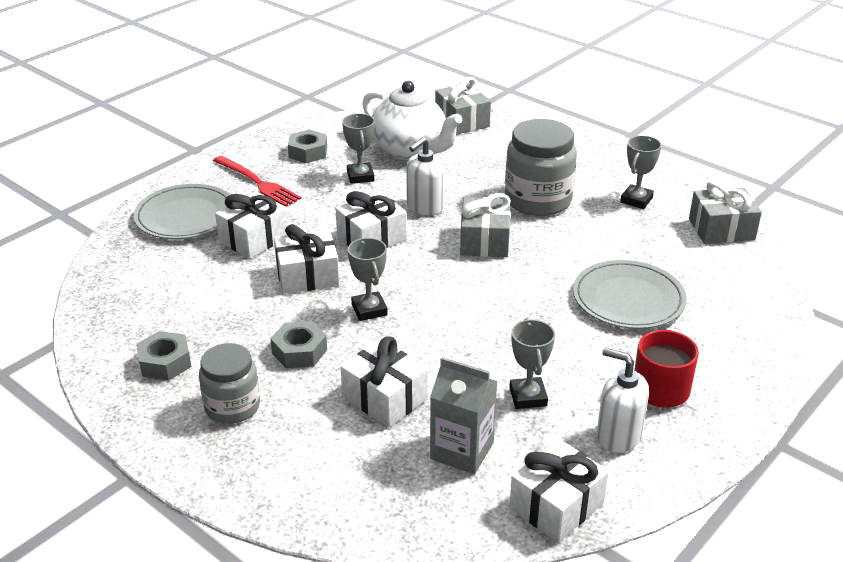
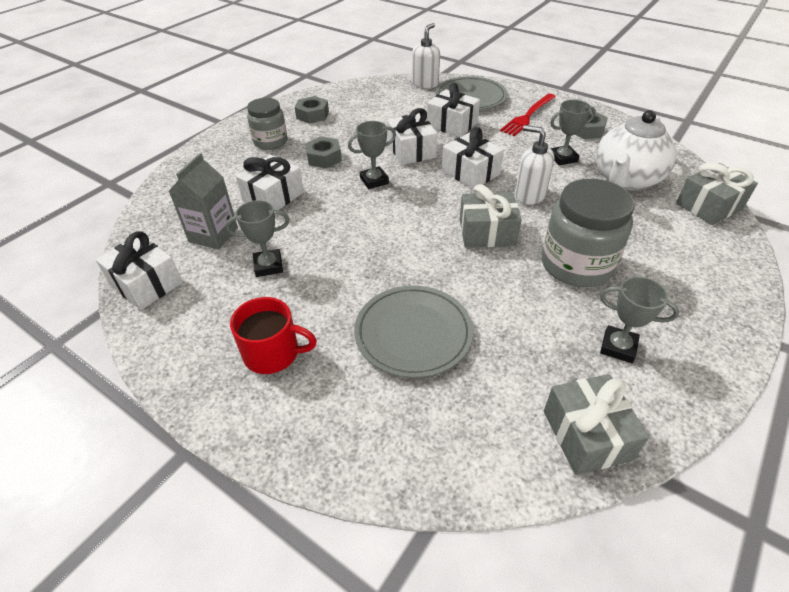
camera: 85 degrees right, 10 degrees up
white soap dispenser [597,348,649,453] -> white soap dispenser moved to [412,23,440,88]

